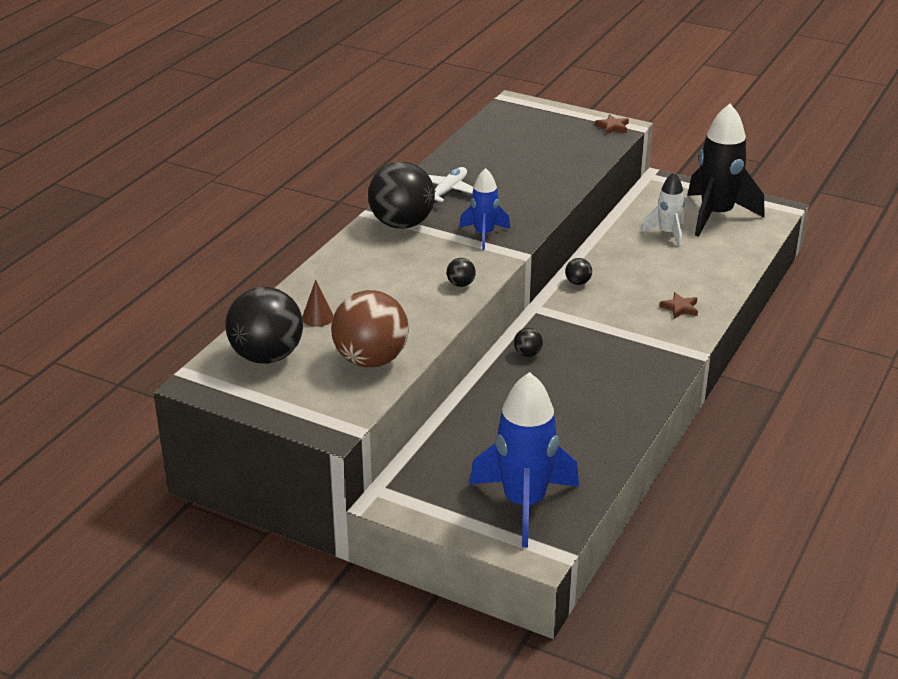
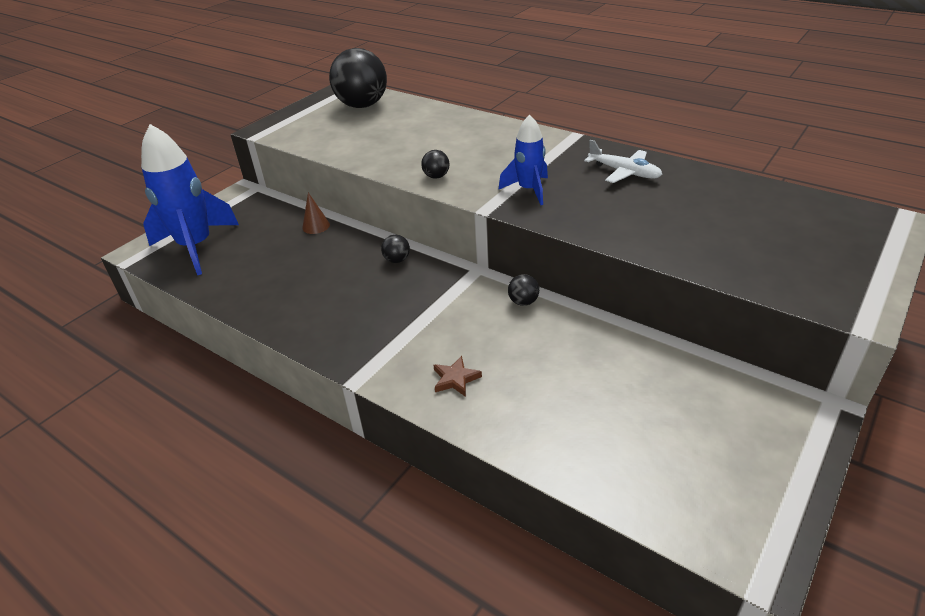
camera: 100 degrees right, 5 degrees up
brown cone [302,280,333,327] -> brown cone moved to [302,192,330,234]
brown ball [331,290,409,367] -> none
black ball [368,161,435,229] -> none
brown star [595,114,629,134] -> none
white rocket [641,172,685,247] -> none
black rocket [687,104,764,237] -> none

